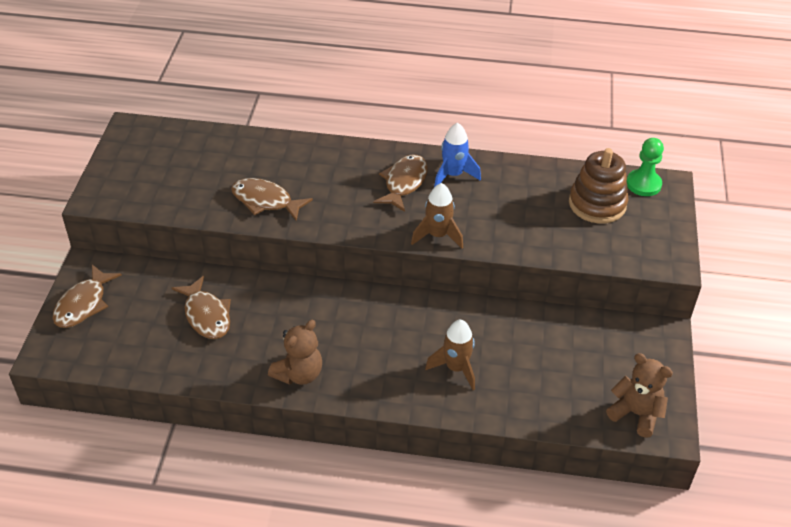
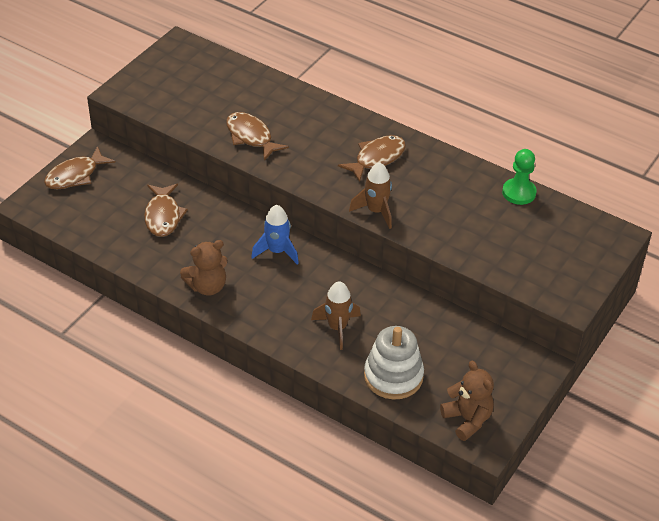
camera: 25 degrees right, 0 degrees up
blue rocket [434,123,481,187] -> blue rocket moved to [251,205,299,265]
brown stacking toy [569,148,629,224] -> none
green pawn [626,138,664,196] -> green pawn moved to [502,149,537,205]
none -> white stacking toy [364,326,424,400]

